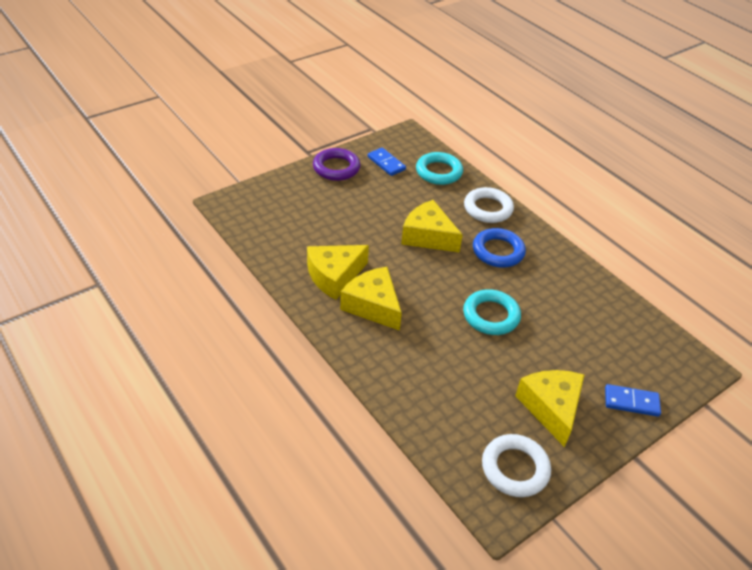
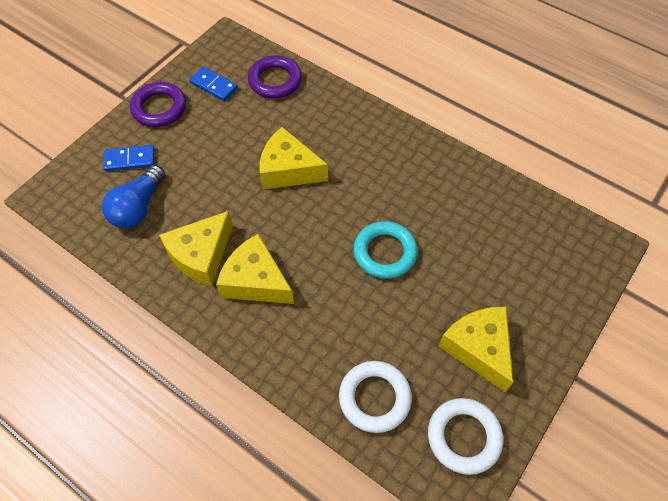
camera: 15 degrees left, 15 degrees up
turquoise ring [416,152,463,185] -> purple ring [248,55,302,98]
white ring [464,187,514,223] -> white ring moved to [339,361,412,433]
blue ring [473,228,526,268] -> none
blue domino [605,384,661,417] -> blue domino moved to [103,145,154,171]
none -> blue light bulb [102,165,165,229]

